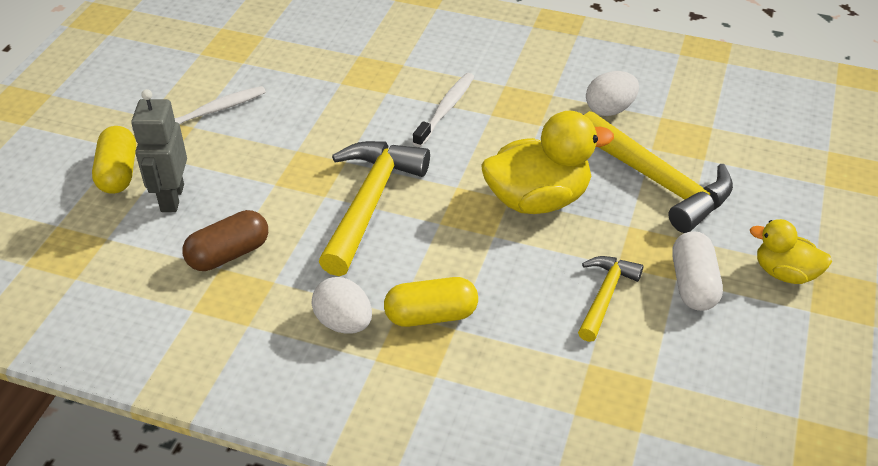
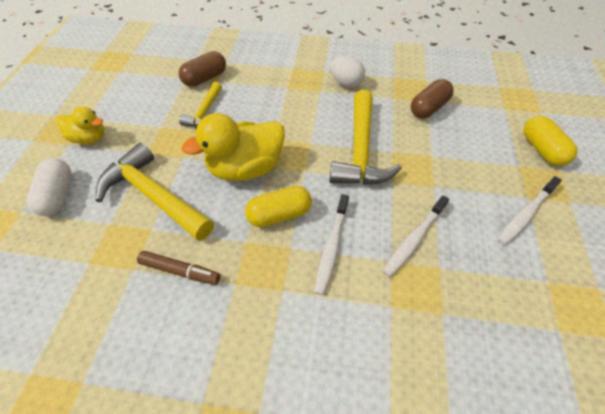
camera: 170 degrees right, 10 degrees up
grey robot [131,89,187,212] -> none
yellow capsule [384,277,478,327] -> yellow capsule moved to [245,186,312,227]
white egg [586,71,639,116] -> brown marker [137,251,220,285]
white capsule [672,231,723,311] -> white capsule moved to [27,158,71,216]
none -> brown capsule [179,51,226,87]
none -> white toothbrush [383,195,449,277]

